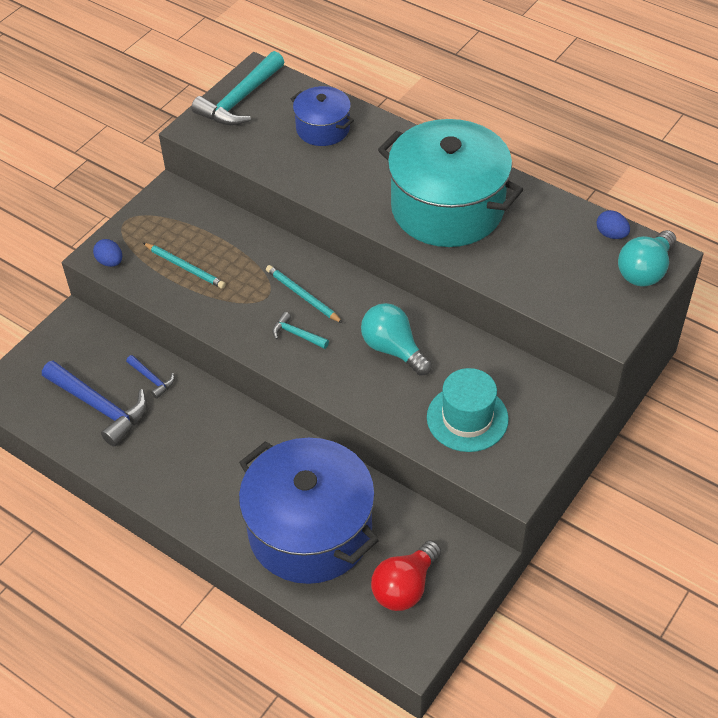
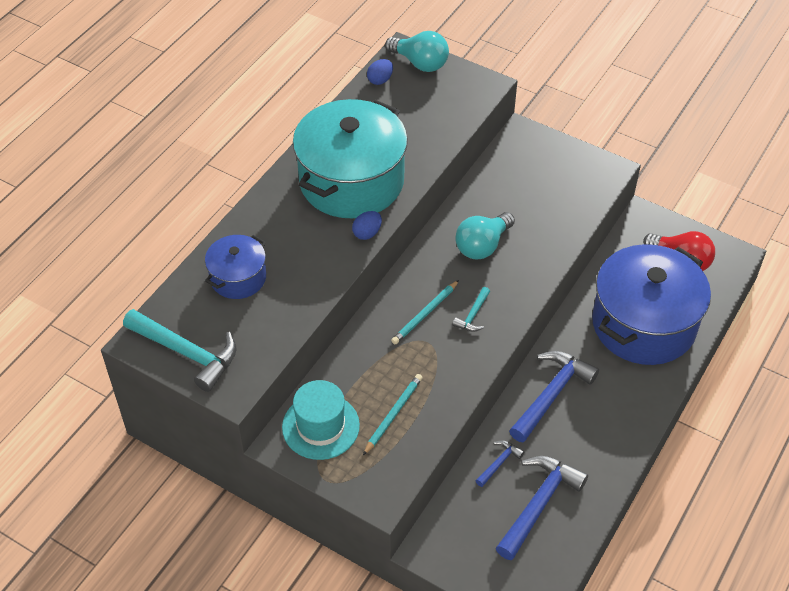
camera: 95 degrees left, 0 degrees up
blue egg [93,239,122,267] -> blue egg moved to [352,211,382,240]
turquoise hat [427,368,509,452] -> turquoise hat moved to [282,380,360,460]
none -> blue hammer [509,351,599,443]

